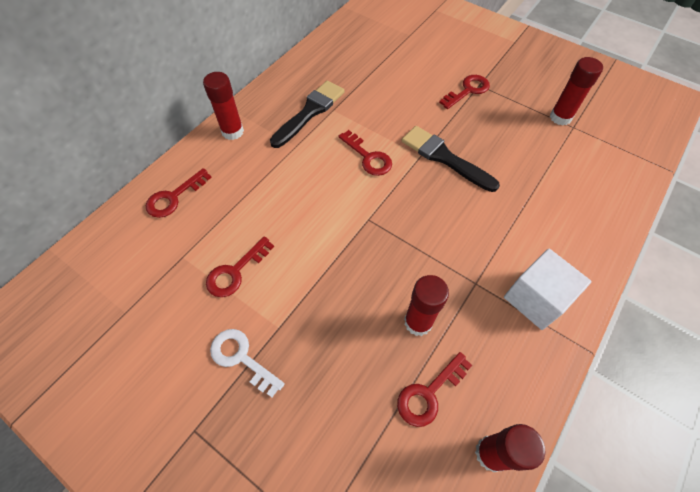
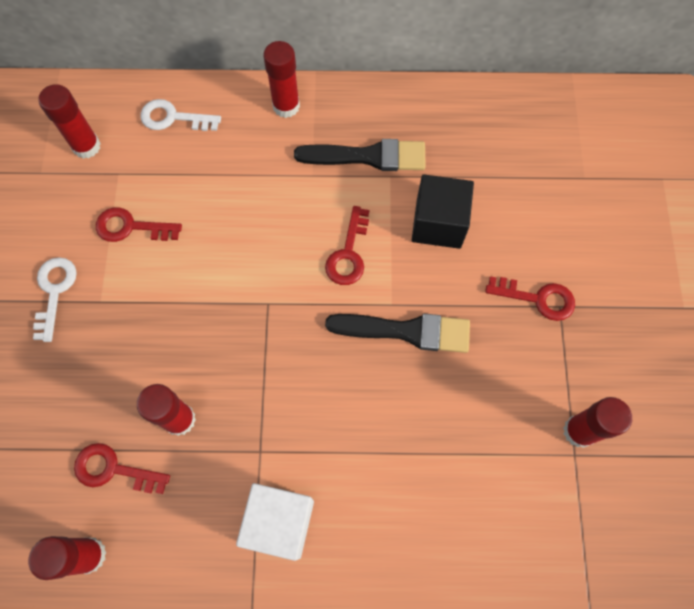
camera: 55 degrees right, 10 degrees up
red key [146,168,212,218] -> white key [141,99,221,131]
black brush [402,126,500,192] -> black brush turned 90 degrees clockwise [325,314,470,353]
none -> red glue stick [38,84,101,159]
none -> black cube [412,175,474,249]

